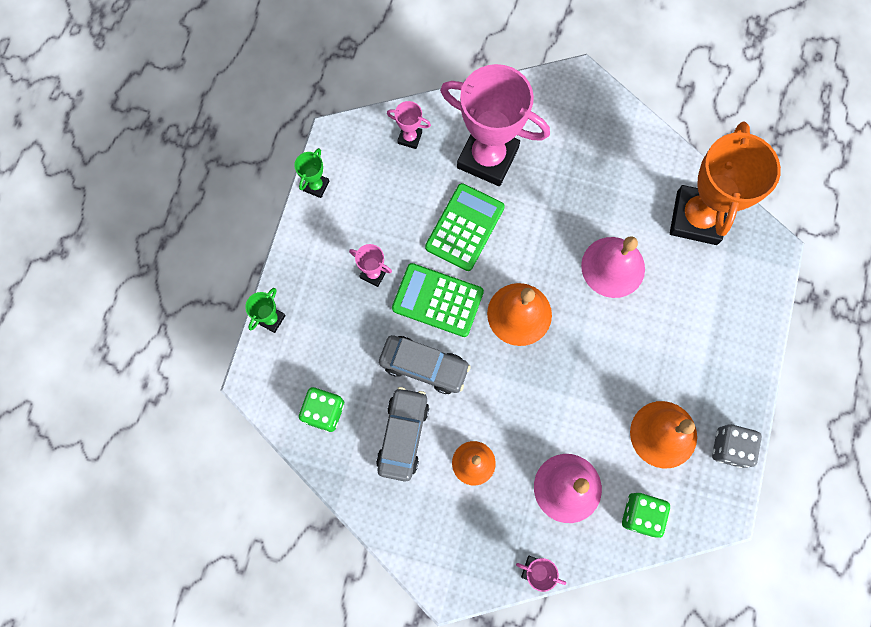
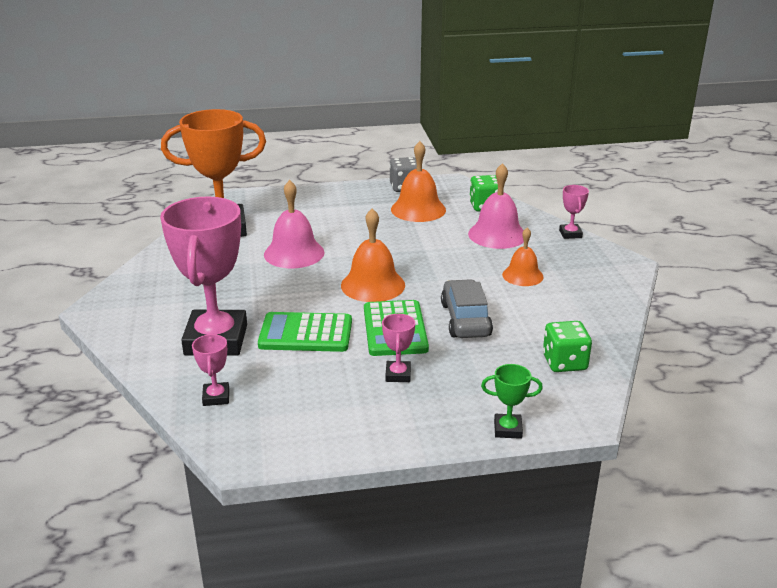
camera: 115 degrees left, 45 degrees down
green trophy [294,148,330,198] -> none
grey car [376,387,429,482] -> none

